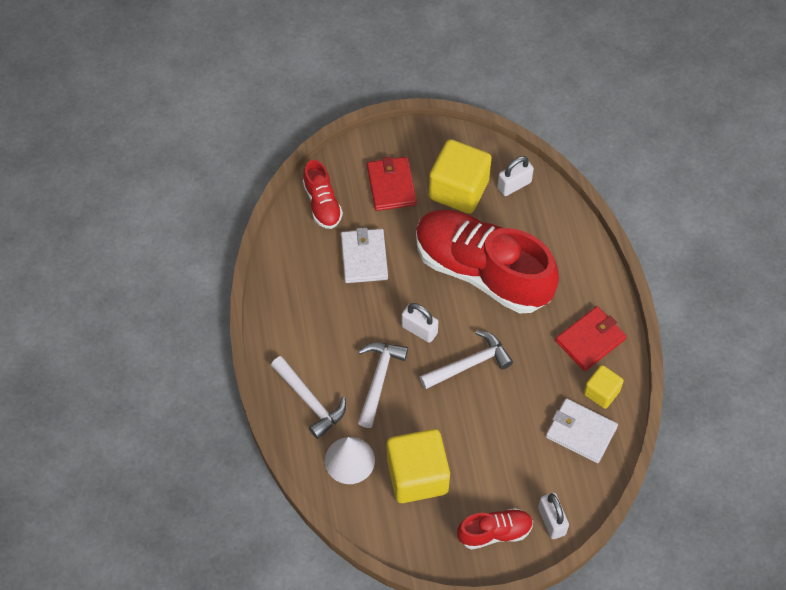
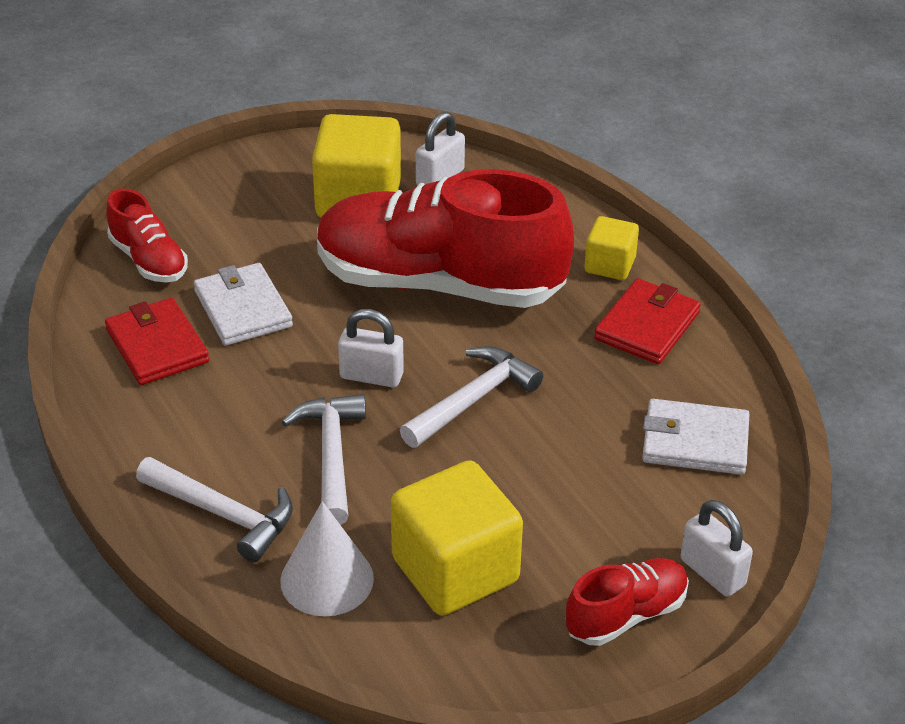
camera: 20 degrees left, 20 degrees down
red wallet [367,156,417,211] -> red wallet moved to [105,298,209,385]
yellow cube [584,365,624,409] -> yellow cube moved to [584,216,639,280]

